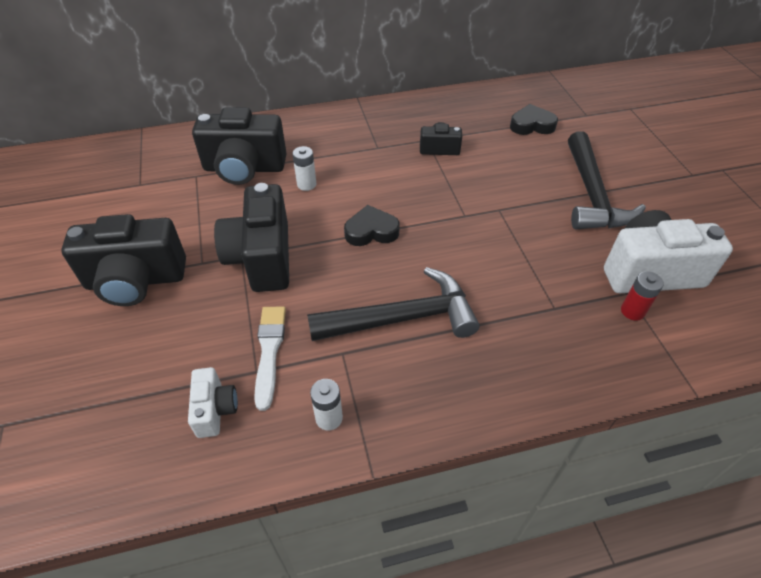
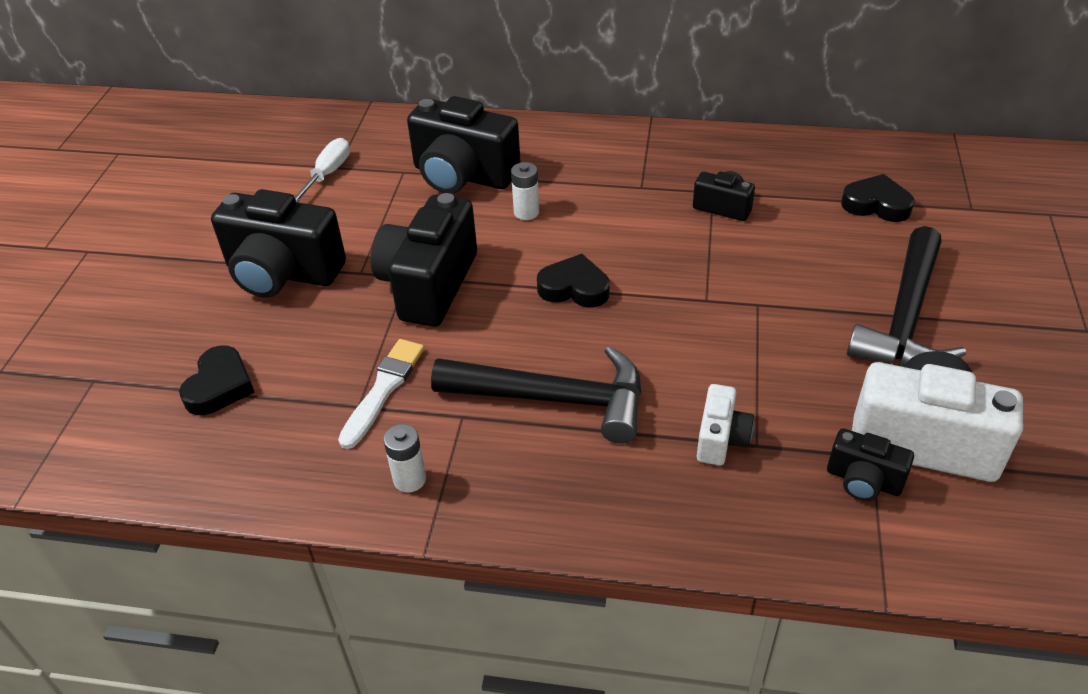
camera: 25 degrees right, 5 degrees down
white camera [188,367,238,438] -> white camera moved to [697,384,754,465]
red battery [621,271,663,321] -> black camera [827,428,914,501]
none -> black heart [179,346,255,415]
none -> white screwdriver [295,138,350,202]

